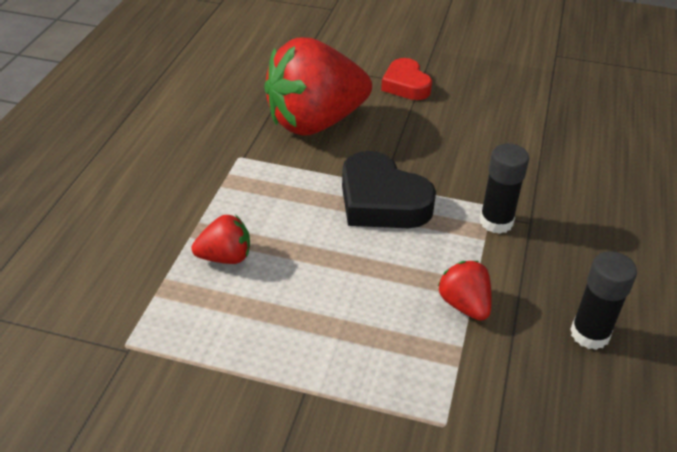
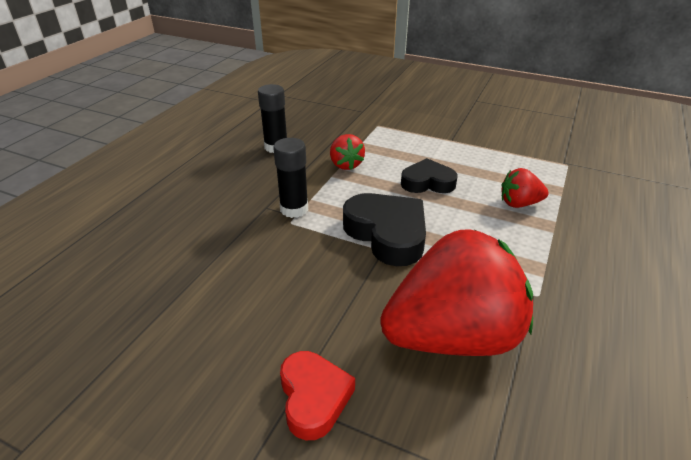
camera: 170 degrees left, 5 degrees down
none -> black heart [401,158,458,193]

